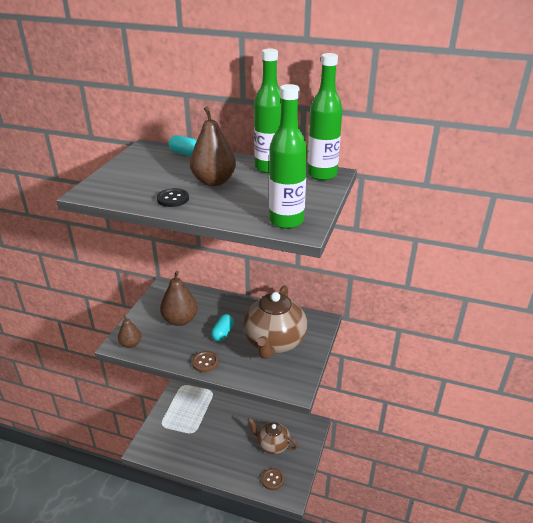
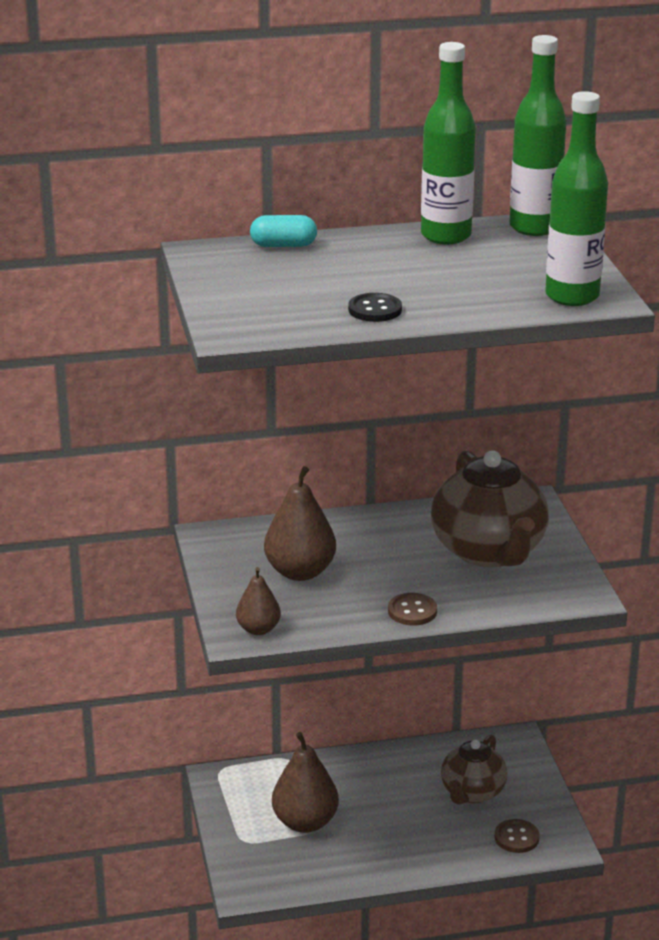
camera: 30 degrees left, 5 degrees down
brown pear [190,106,236,186] -> brown pear moved to [272,732,339,833]
turquoise capsule [211,314,234,341] -> none
brown teapot [247,418,298,454] -> brown teapot turned 60 degrees counterclockwise [441,735,507,805]

